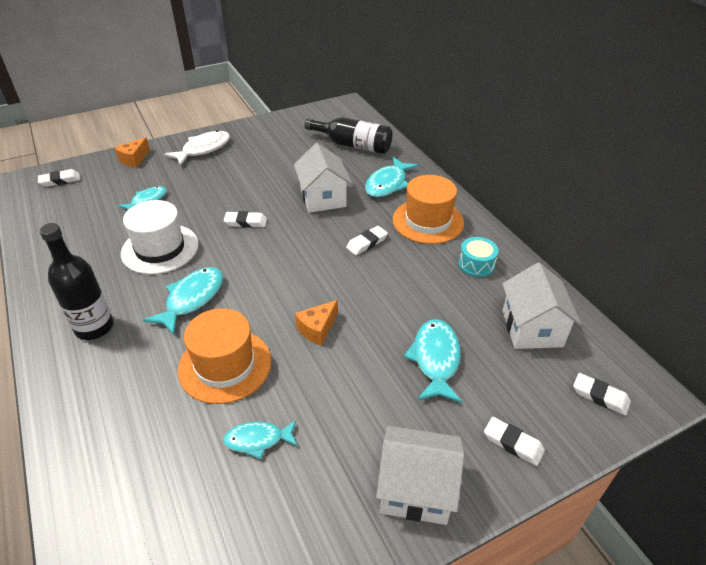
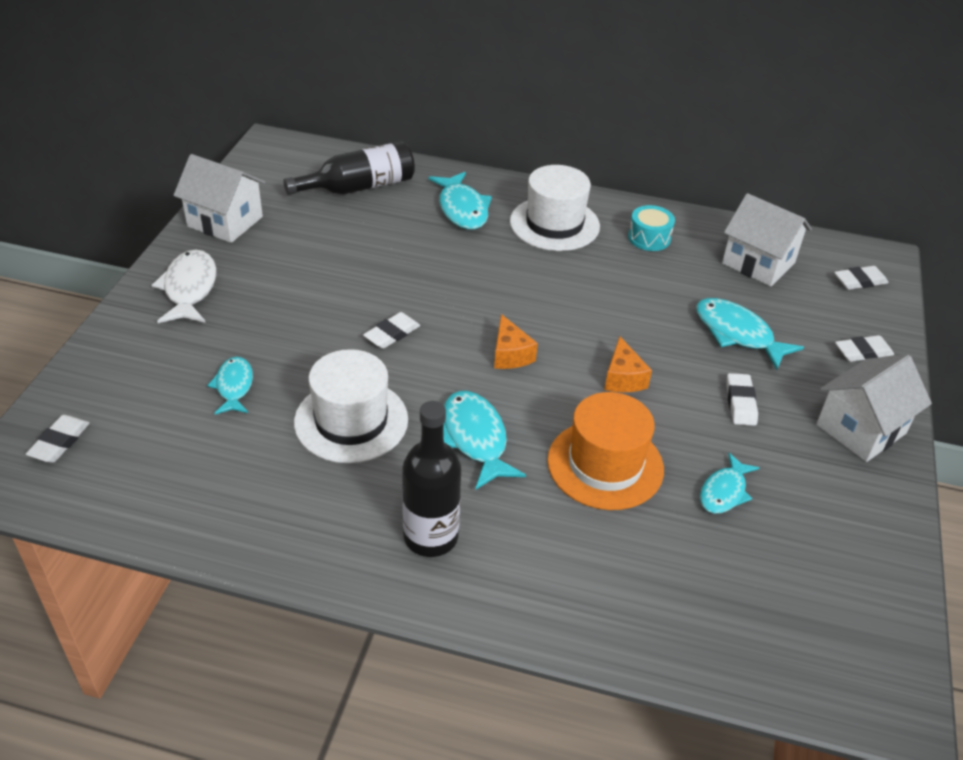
camera: 50 degrees left, 0 degrees up
orange cheese [114,137,150,168] -> orange cheese moved to [494,314,538,369]
white house [294,143,352,213] -> white house moved to [174,154,265,243]
white eraser [346,226,388,255] -> white eraser moved to [726,373,758,426]
orange hat [392,175,464,244] -> white hat [510,165,600,251]

